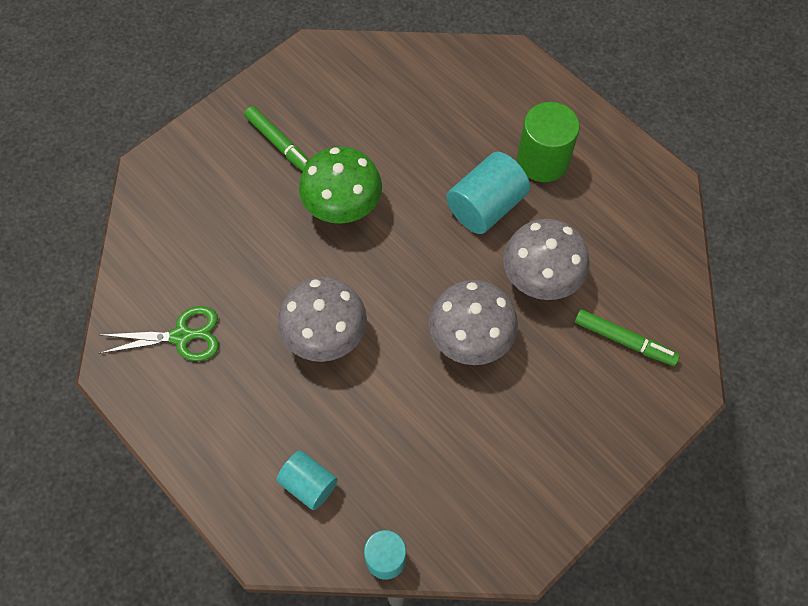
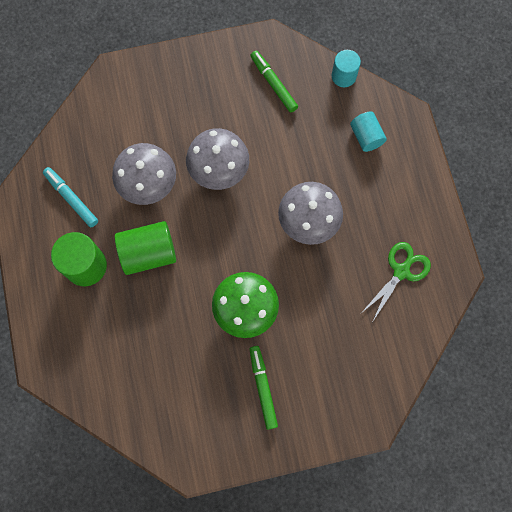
camera: 150 degrees left, 10 degrees up
green scissors [99,306,219,361] -> green scissors turned 105 degrees clockwise [362,242,431,321]
turquoise cylinder [446,152,530,234] -> green cylinder [115,221,176,275]
green marker [575,309,680,366] -> green marker moved to [250,51,298,112]
none -> turquoise marker [43,167,98,227]

